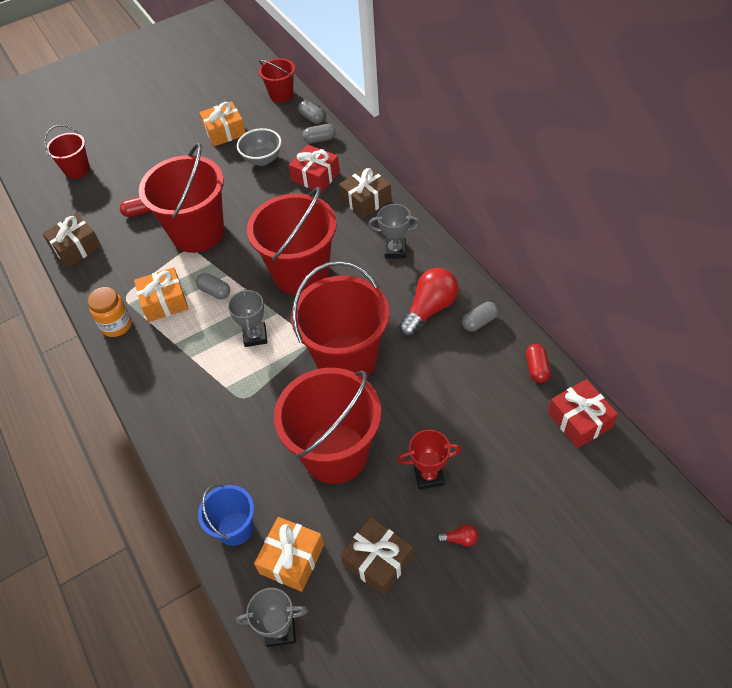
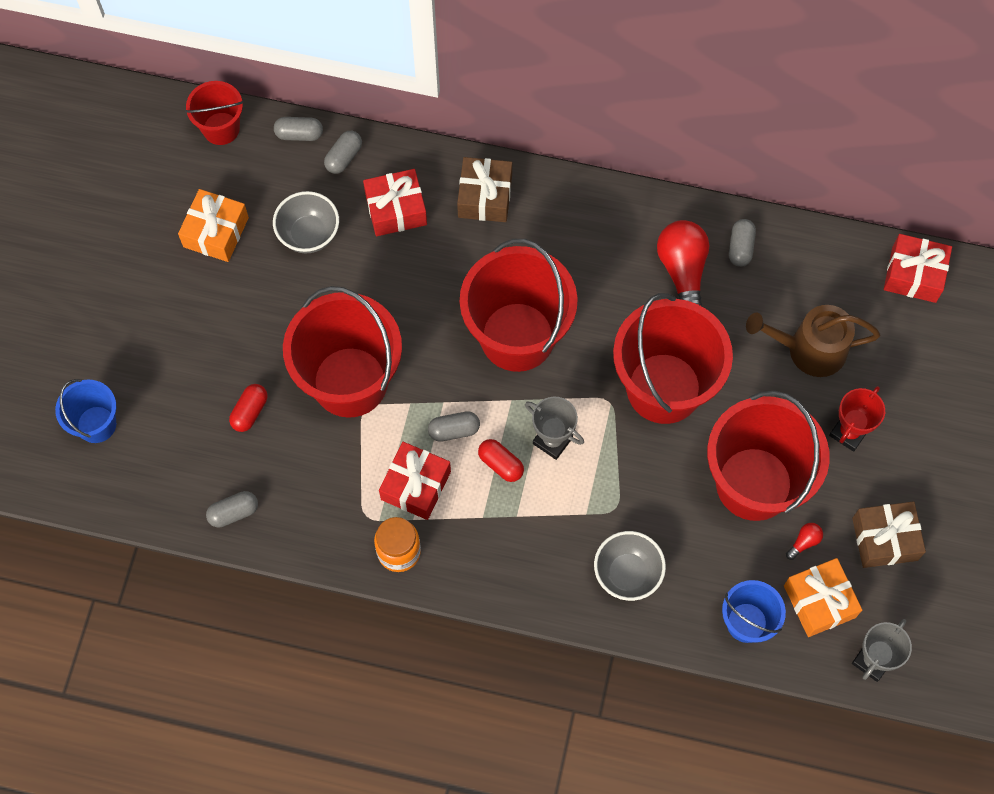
camera: 50 degrees left, 15 degrees up
brown gift [42,213,102,267] -> grey capsule [206,491,258,528]
red bucket [44,125,90,179] -> blue bucket [55,379,116,443]
orange gift [134,267,189,322] -> red gift [379,442,451,520]
grey trophy [368,204,420,259] -> none
red light bulb [436,524,478,547] -> red light bulb moved to [786,523,823,560]
red capsule [526,344,551,383] -> red capsule moved to [478,439,524,482]
none -> grey bowl [594,531,666,601]
none -> brown watering can [746,305,880,377]

